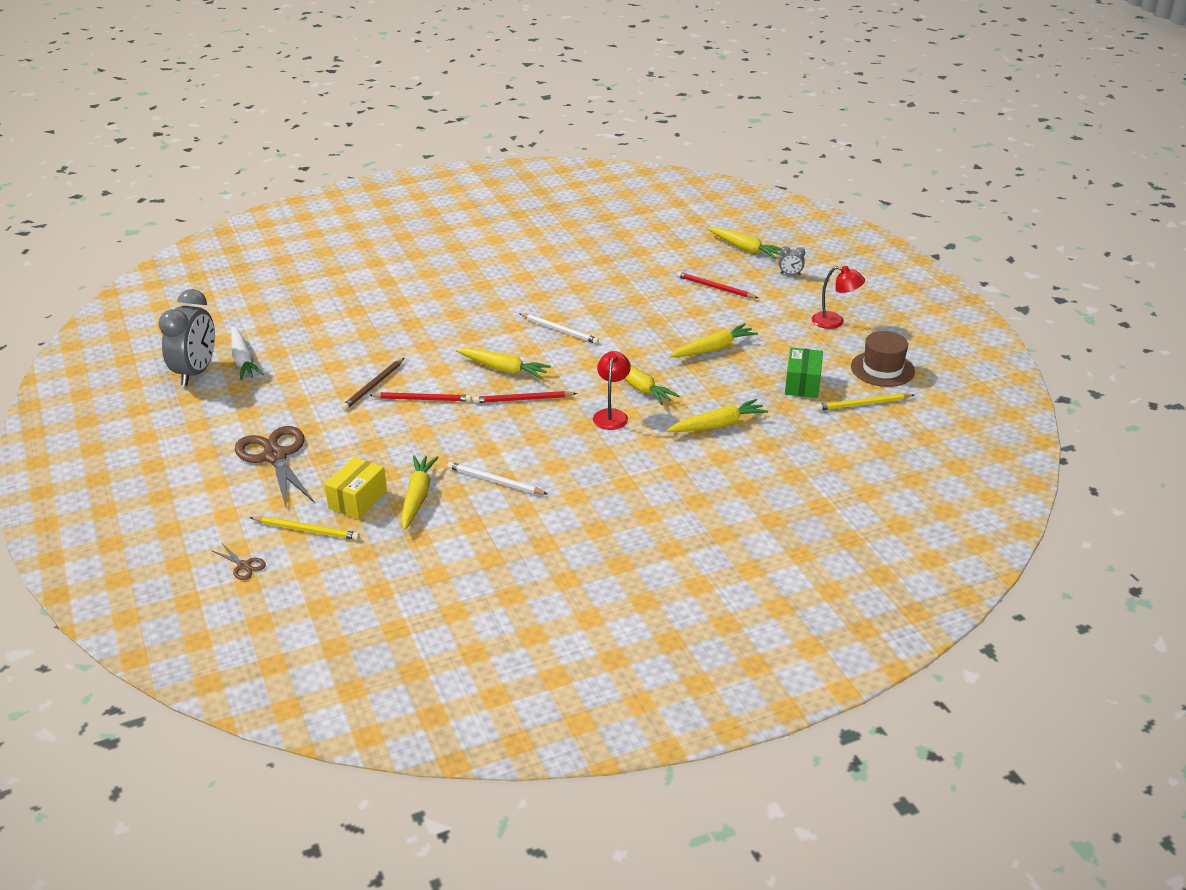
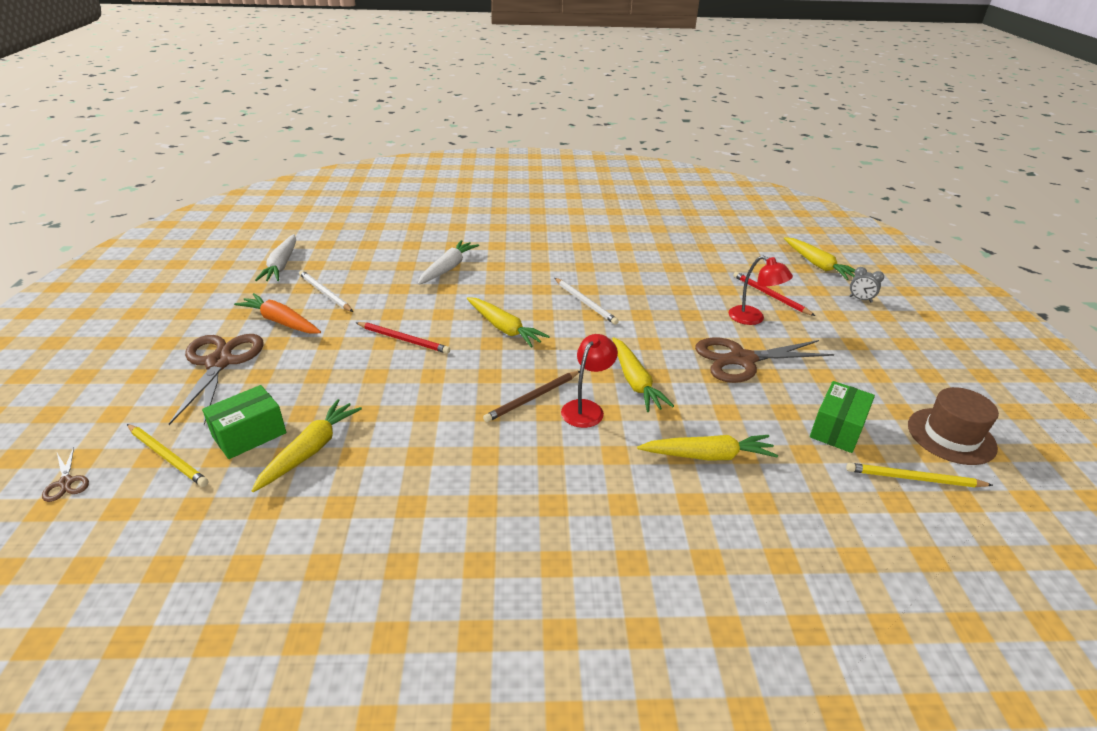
camera: 20 degrees right, 0 degrees up
grey clock [158,289,215,386] -> none
yellow box [325,457,387,519] -> green box [202,385,286,459]
brown pencil [342,357,405,410] -> brown pencil moved to [483,371,580,422]
white pencil [447,462,547,495] -> white pencil moved to [299,270,353,312]
red pencil [474,391,577,403] -> none
yellow carrot [670,323,758,357] -> brown scissors [695,337,834,383]
red lamp [812,266,865,329] -> red lamp moved to [729,256,793,325]
none -> orange carrot [234,293,321,334]
none -> white carrot [418,240,479,285]

